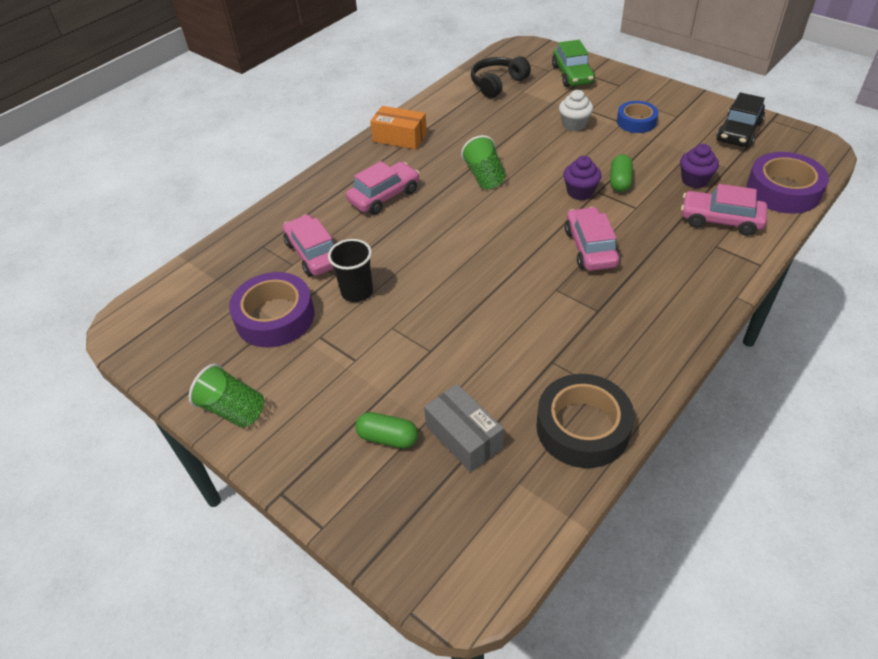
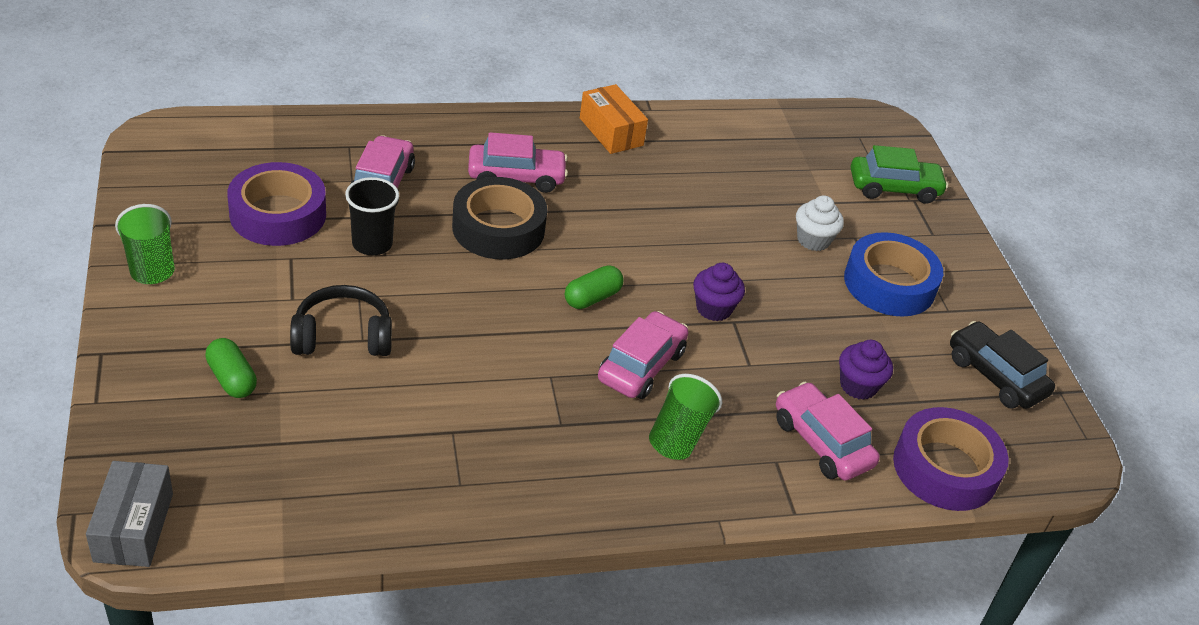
camera: 30 degrees right, 5 degrees down
grey box [424,384,504,472] -> grey box moved to [86,461,173,567]
green cup [461,135,506,189] -> green cup moved to [649,374,722,460]
black headphones [471,56,531,98] -> black headphones moved to [290,285,392,356]
black tape [536,374,634,468] -> black tape moved to [452,177,547,259]
green car [552,40,595,87] -> green car turned 120 degrees counterclockwise [851,145,948,204]
green capsule [610,154,633,192] -> green capsule moved to [565,265,624,309]
blue tape [617,101,658,133] -> blue tape [844,232,943,317], size x1.61
black car [716,92,765,148] -> black car turned 75 degrees clockwise [950,321,1055,409]

